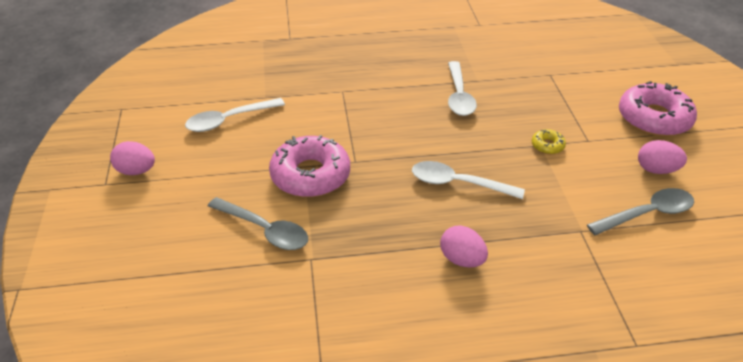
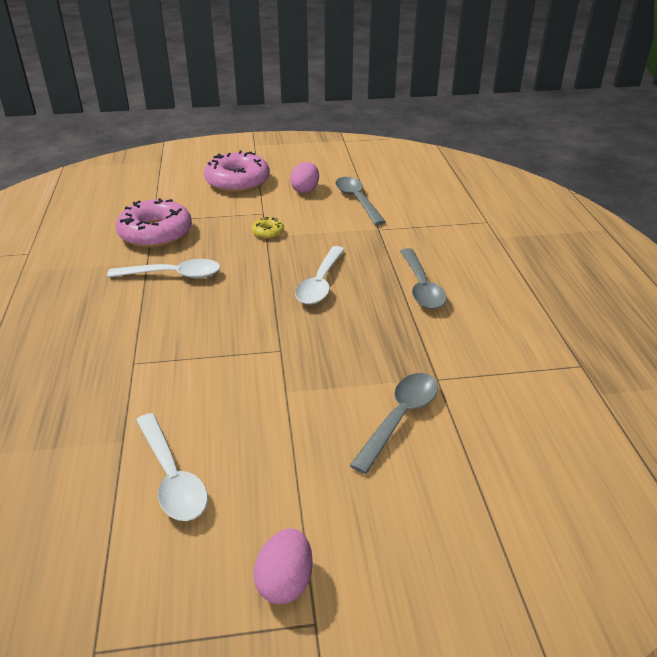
camera: 90 degrees left, 5 degrees down
pink donut [269,135,350,197] -> pink donut moved to [116,198,192,248]
pink egg [440,226,488,267] -> grey spoon [400,248,447,309]

